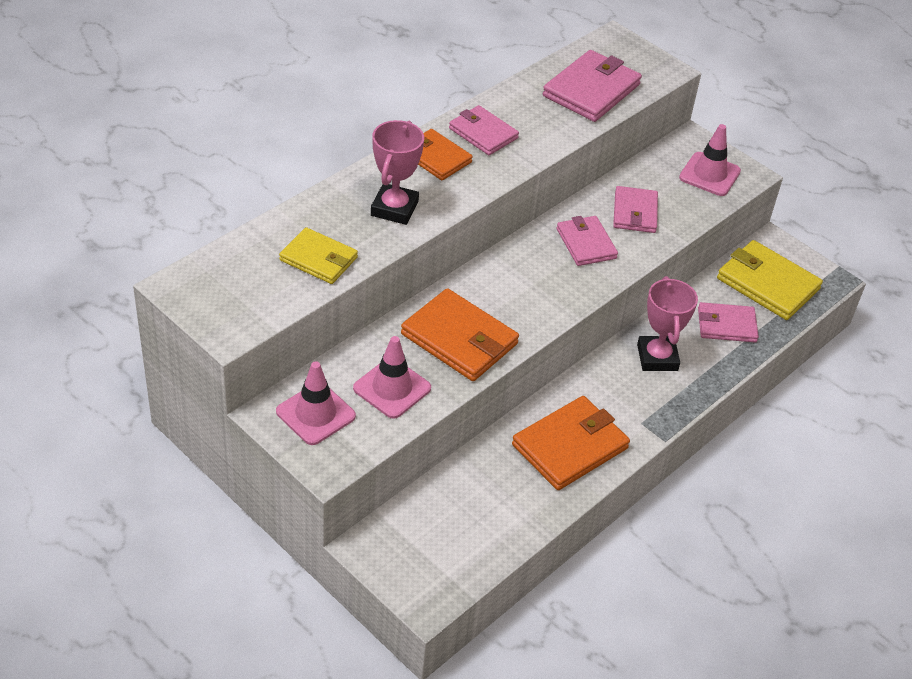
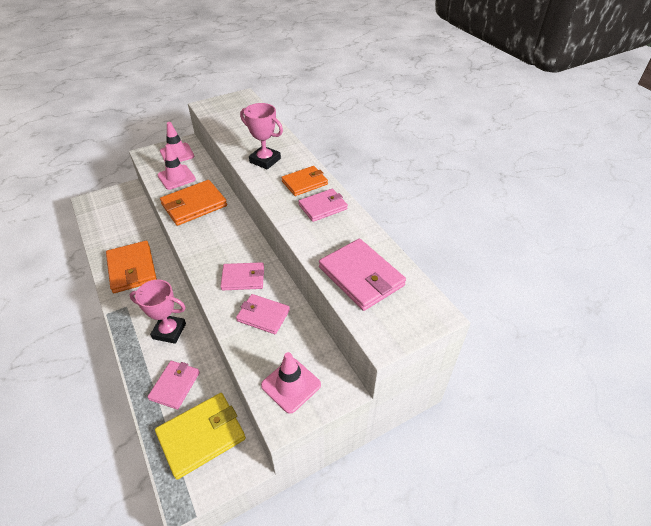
camera: 110 degrees right, 0 degrees up
yellow wallet [279,227,358,284] -> none

